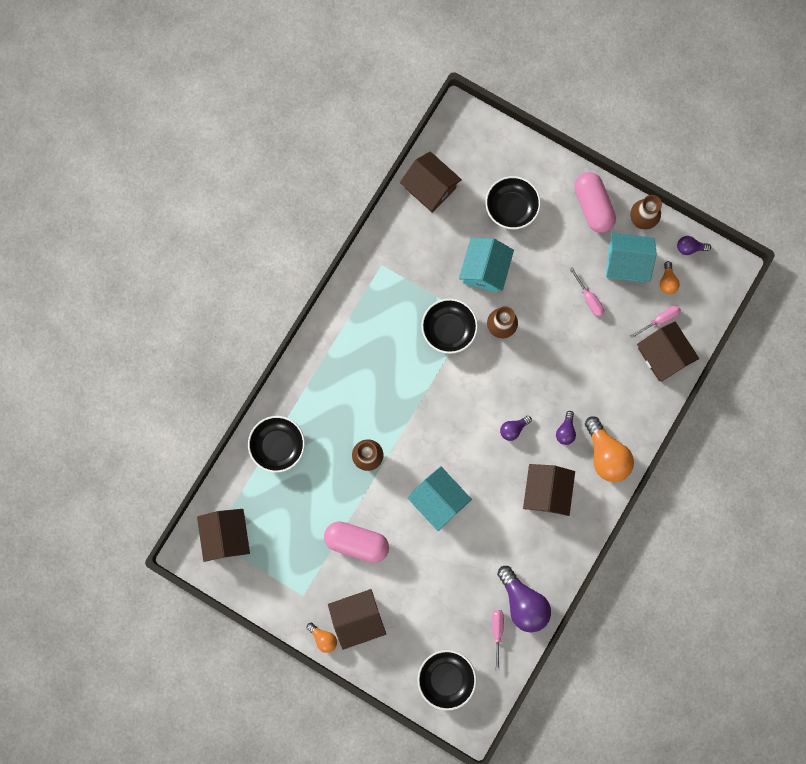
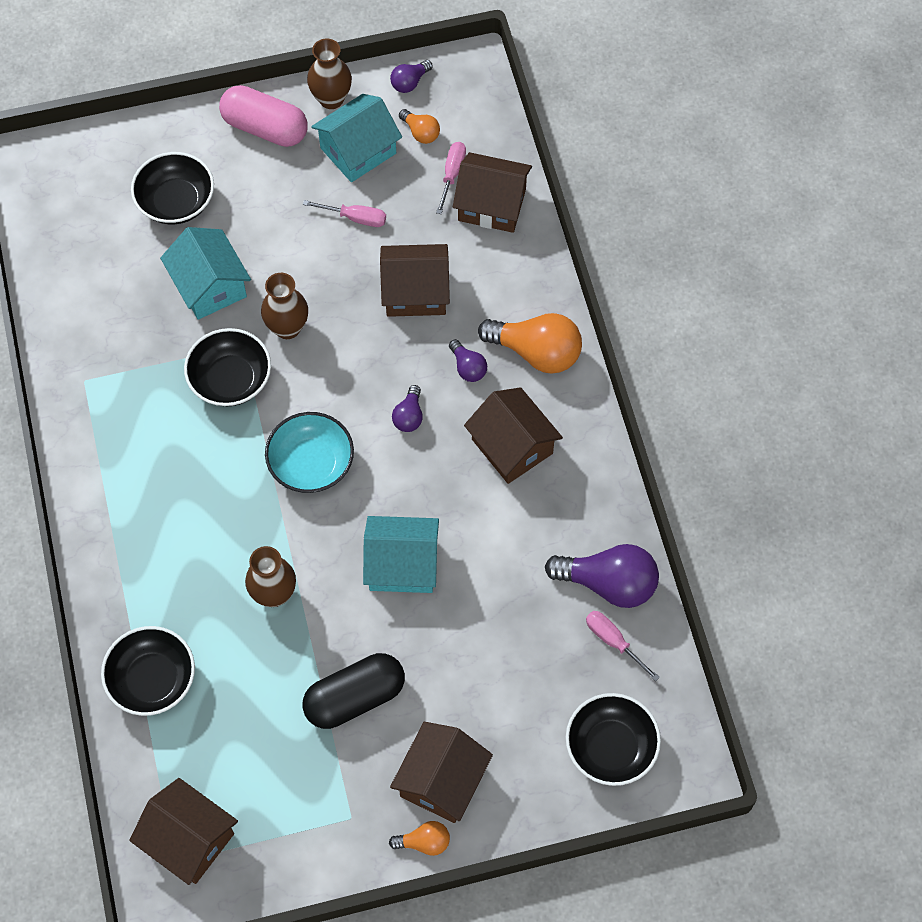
camera: 45 degrees left, 15 degrees down
pink capsule [324,521,389,563] -> black capsule [303,653,405,729]
brown house [400,151,462,213] -> brown house moved to [380,244,450,317]
none -> turquoise bowl [265,412,354,493]

